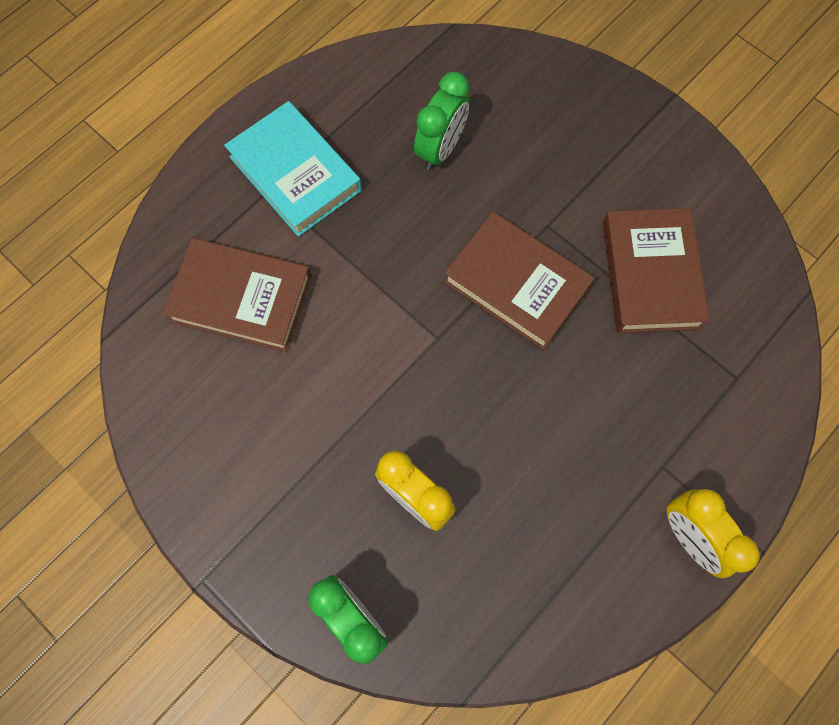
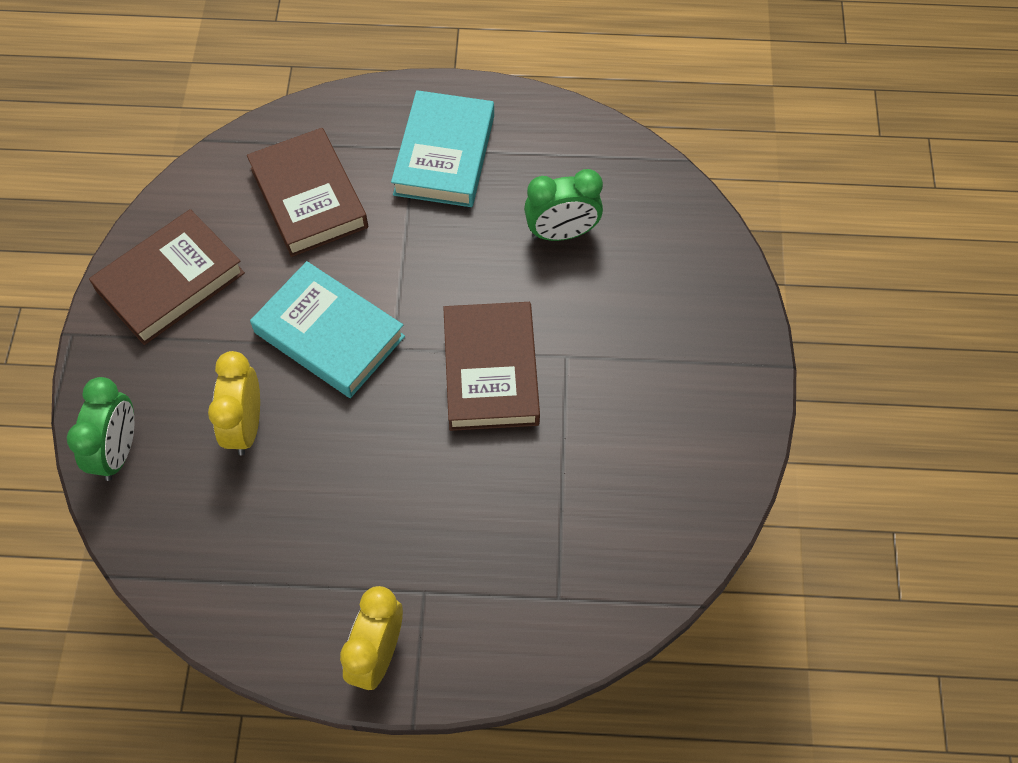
camera: 50 degrees right, 10 degrees down
brown book [603,208,710,333] -> brown book moved to [89,209,245,345]
none -> turquoise book [250,261,405,398]

